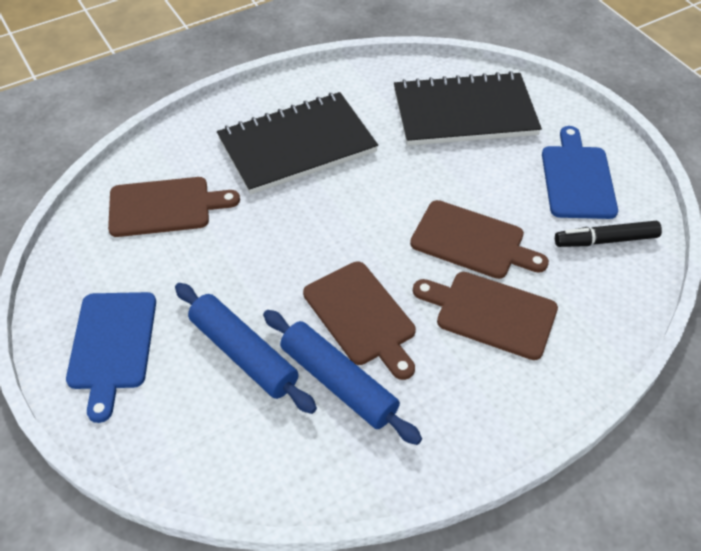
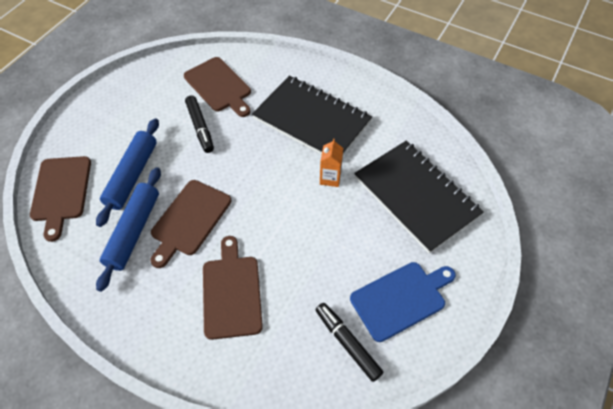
camera: 60 degrees right, 5 degrees up
blue cutting board [66,292,156,423] -> none
brown cutting board [410,200,549,279] -> brown cutting board moved to [30,156,91,242]
none -> black marker [185,95,214,153]
none -> orange carton [320,138,343,187]

